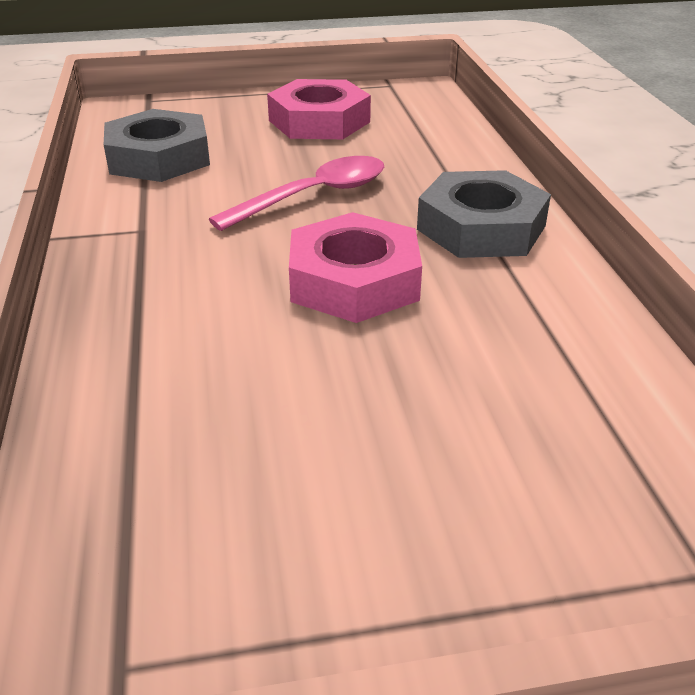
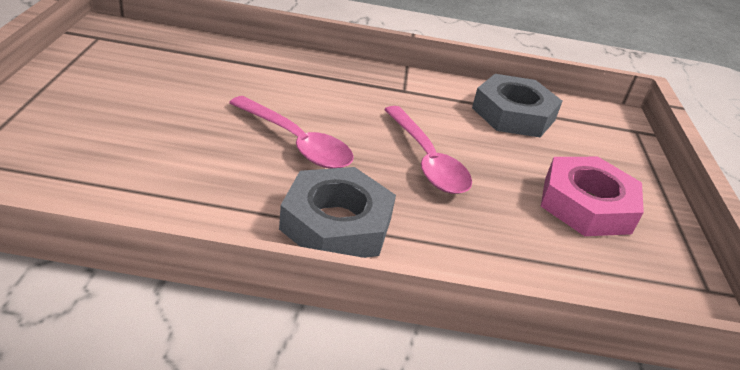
camera: 100 degrees right, 0 degrees up
pink nut [289,212,422,323] -> pink spoon [229,96,354,169]

